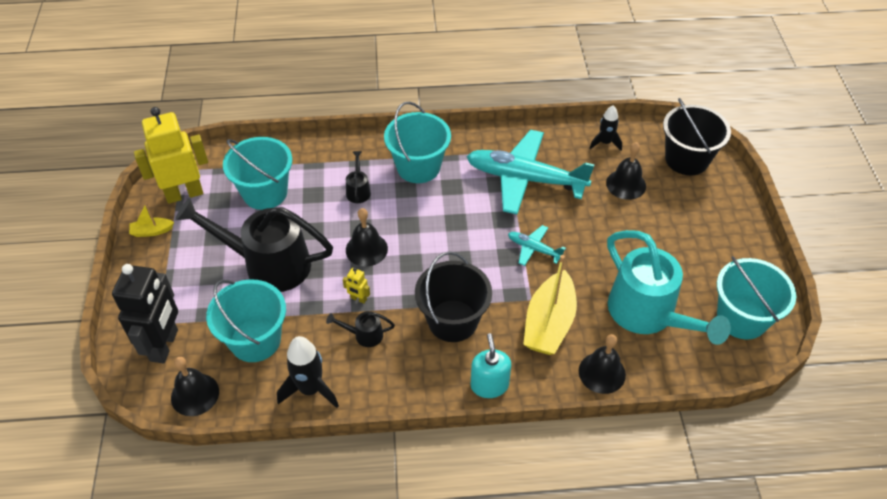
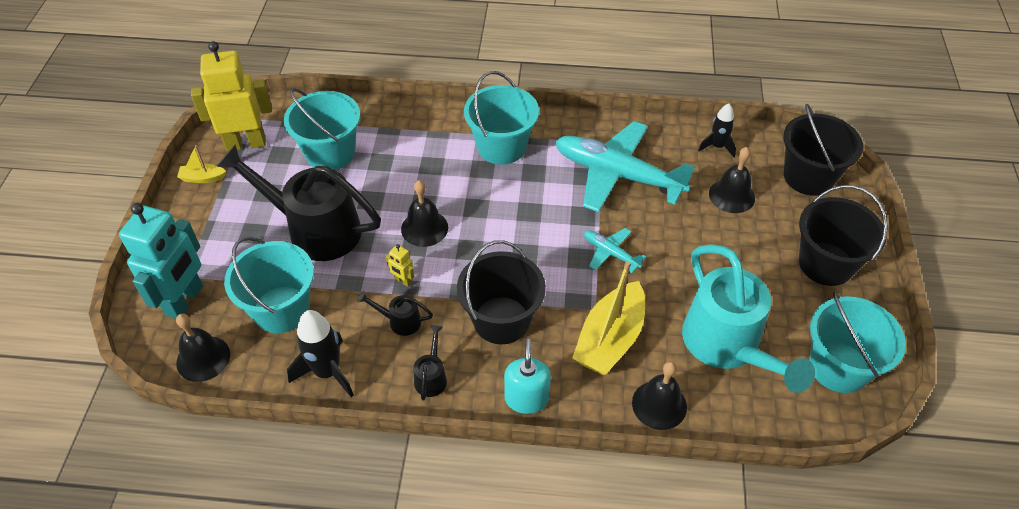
camera: 10 degrees right, 0 degrees up
black robot [112,264,178,363] -> turquoise robot [119,203,203,319]
black watering can [346,151,371,203] -> black watering can moved to [413,325,447,401]
none -> black bucket [799,185,888,286]

